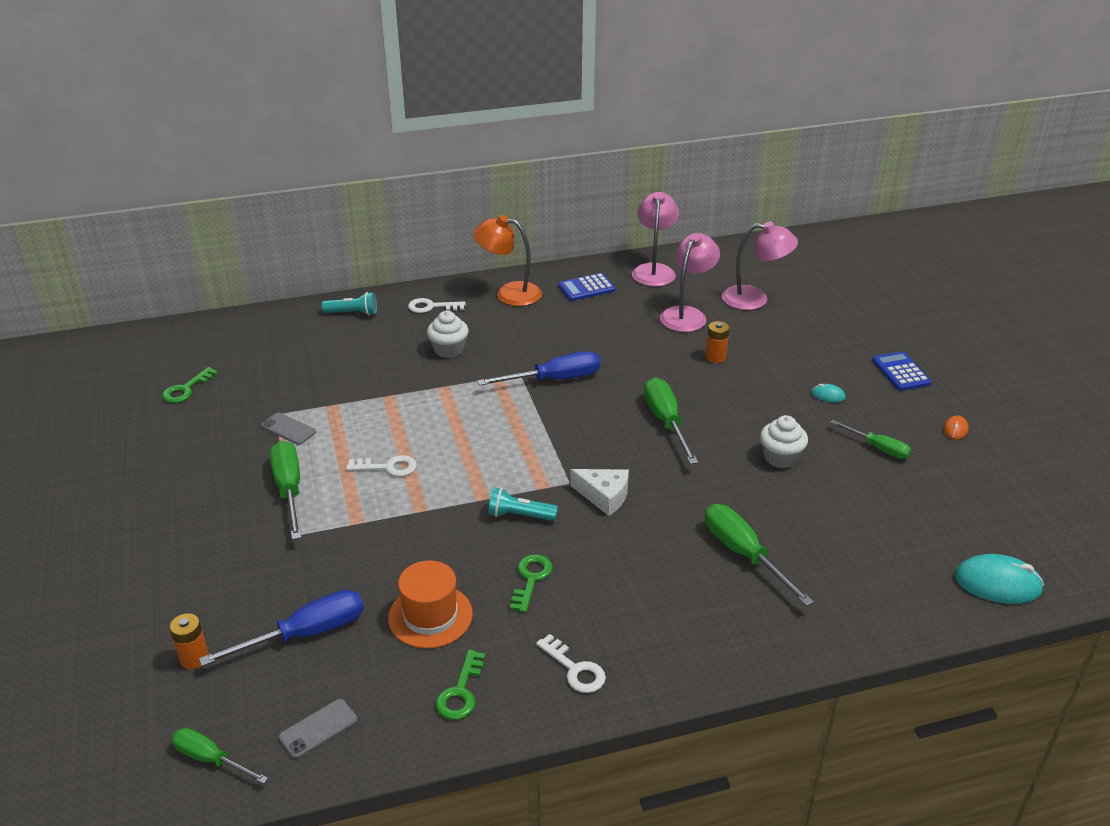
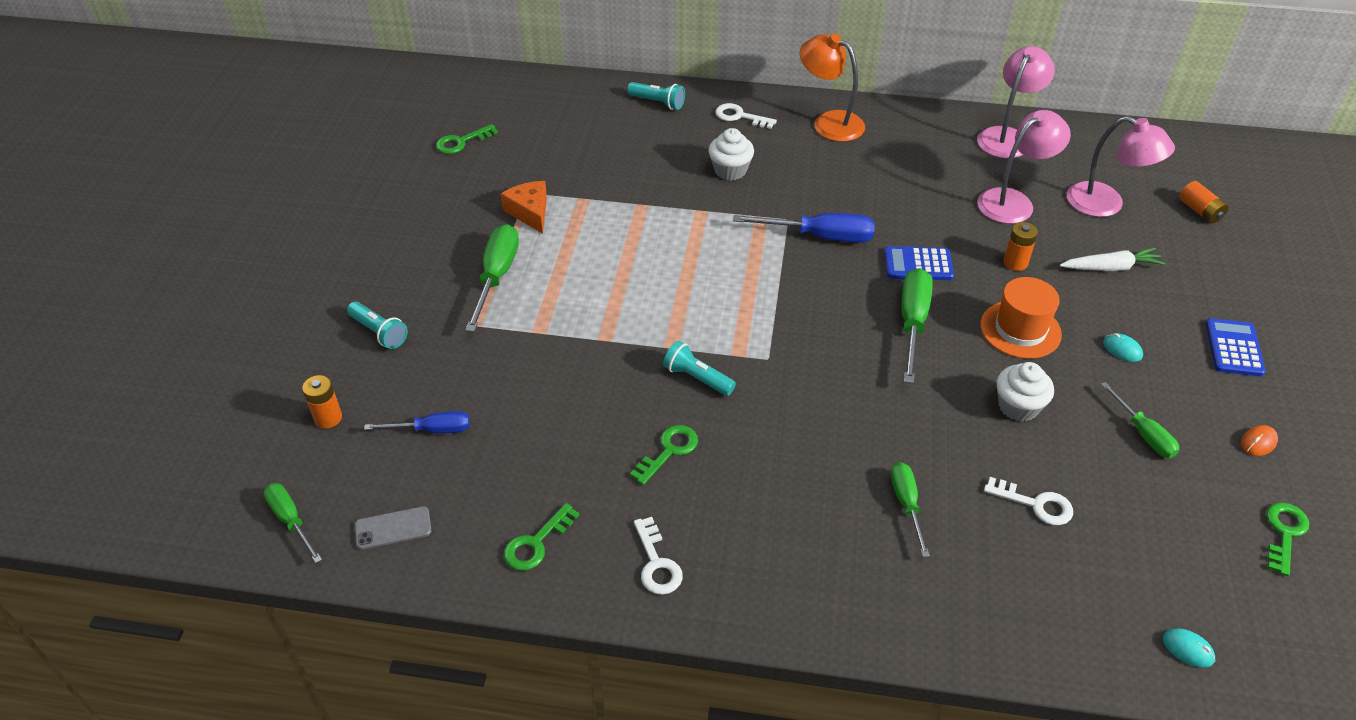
camera: 25 degrees right, 10 degrees up
blue screwdriver [199,590,364,666] -> blue screwdriver [364,411,470,433], size x0.63
grey phone [261,412,316,445] -> orange cheese [500,181,547,234]
white key [346,455,417,477] -> white key moved to [984,477,1073,525]
orange hat [388,560,473,649] -> orange hat moved to [980,277,1062,359]
blue calculator [558,273,616,301] -> blue calculator moved to [884,246,954,280]
white cheese [570,469,629,516] -> none
green screwdriver [705,504,814,606] -> green screwdriver [891,462,930,557], size x0.63
turquoise mouse [955,554,1044,604] -> turquoise mouse [1163,628,1215,668], size x0.49
none -> turquoise flashlight [347,302,408,349]
none -> white carrot [1060,247,1166,271]
none -> orange battery [1179,181,1229,224]
none -> green key [1267,502,1309,576]

